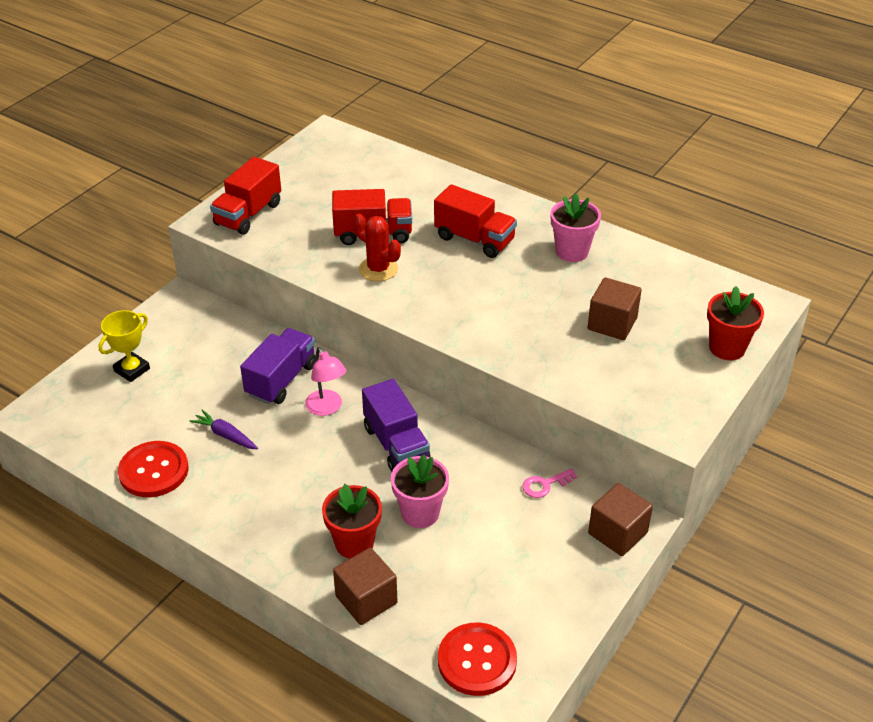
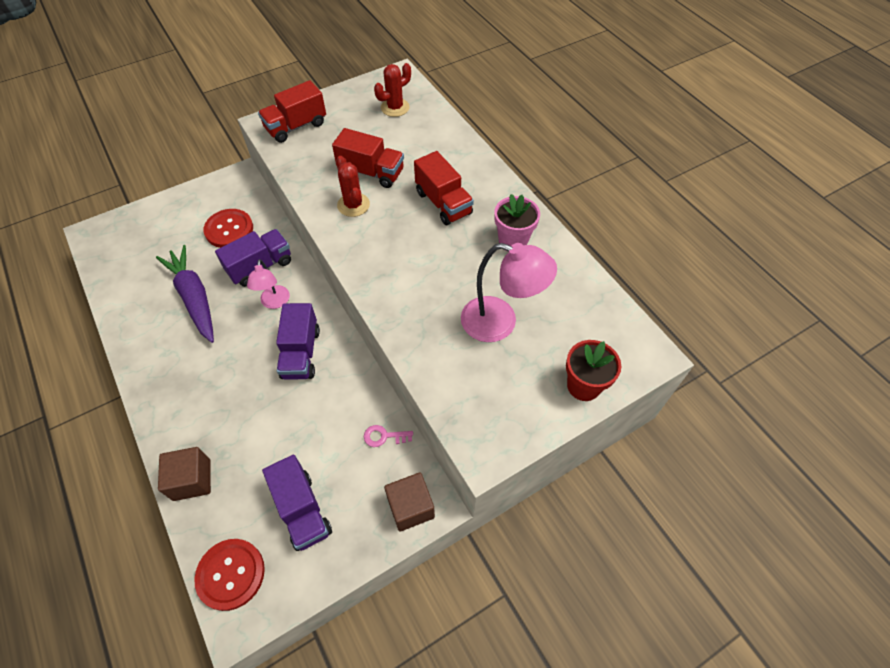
camera: 25 degrees right, 15 degrees up
yellow trophy [98,310,150,382] -> none
red button [118,441,189,497] -> red button moved to [204,209,253,248]
purple carrot [189,409,258,449] -> purple carrot [156,245,214,343], size x2.04
red flower pot [322,484,382,559] -> none
pink flower pot [391,455,449,528] -> none
brown cube [588,277,642,340] -> pink lamp [461,243,557,342]
none -> purple truck [262,455,332,551]
none -> red cactus [374,63,411,117]

